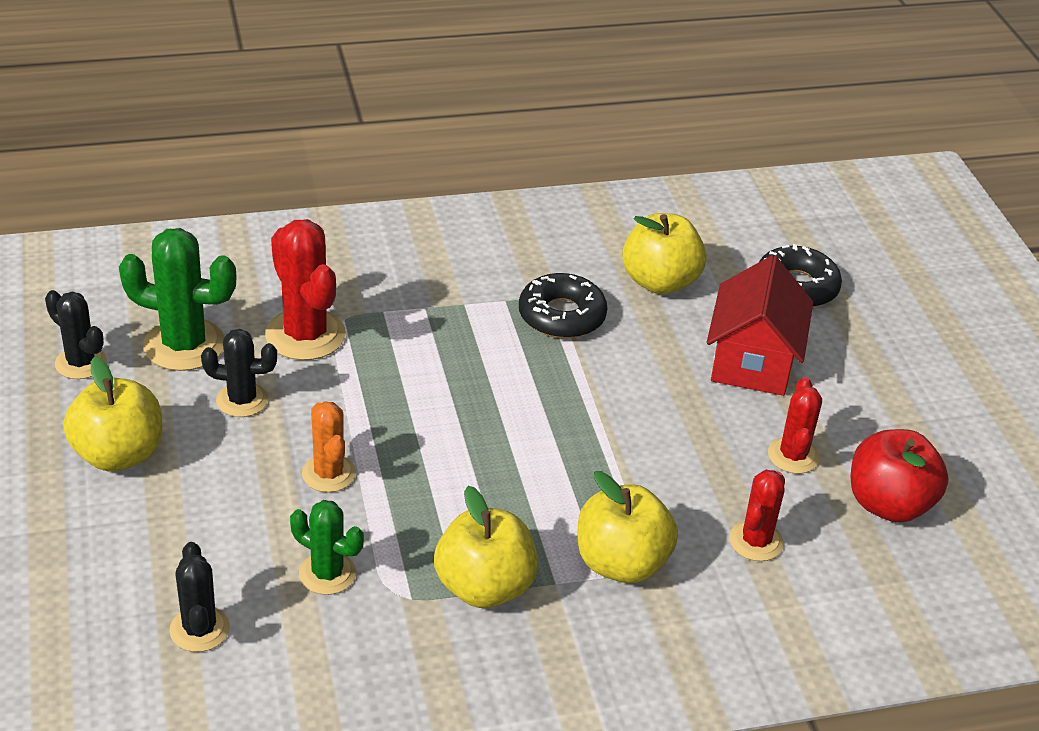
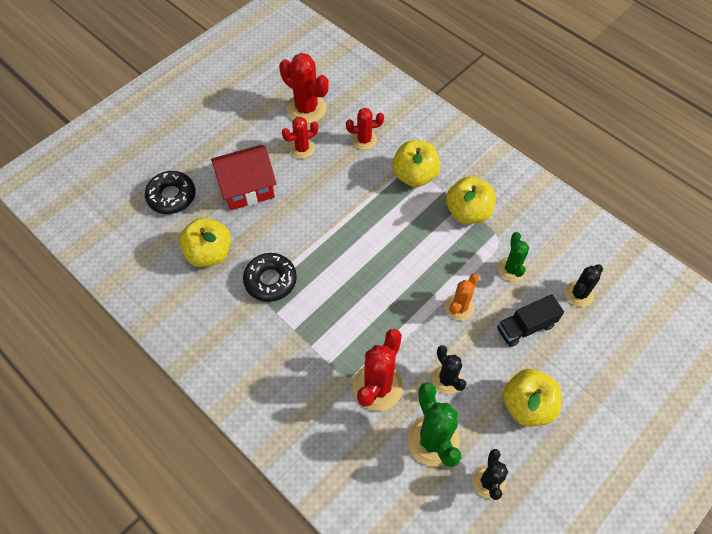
camera: 120 degrees left, 20 degrees up
red apple [851,429,949,523] -> red cactus [279,53,329,124]
none -> black truck [497,294,564,347]

